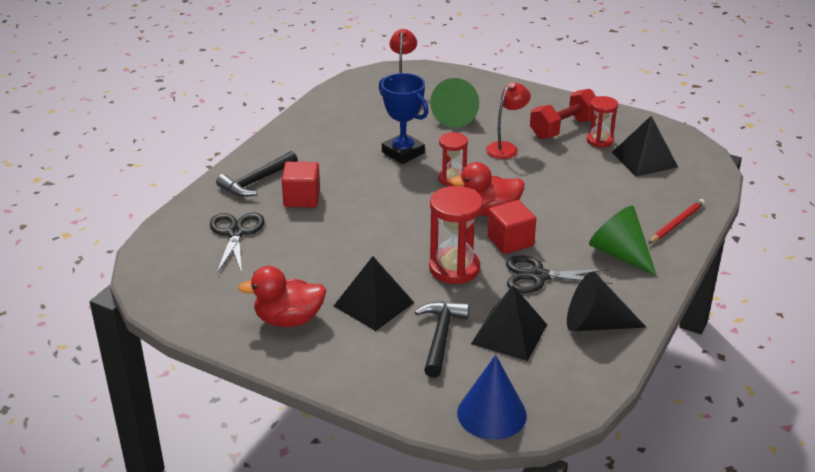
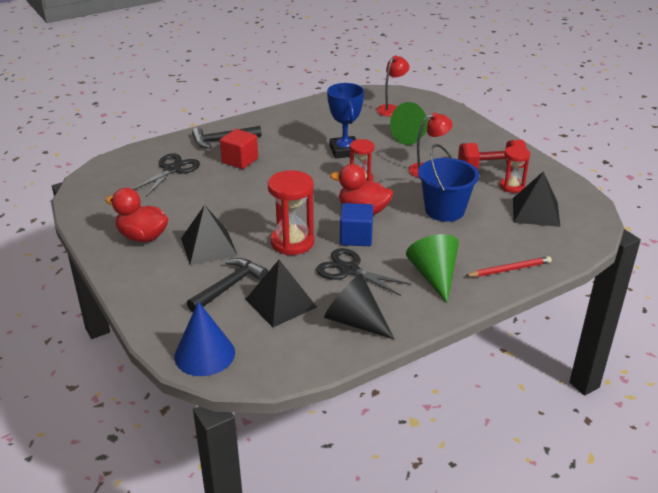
camera: 30 degrees right, 0 degrees up
red cube [487,200,536,254] -> blue cube [340,203,373,246]
none -> blue bucket [418,144,479,222]

